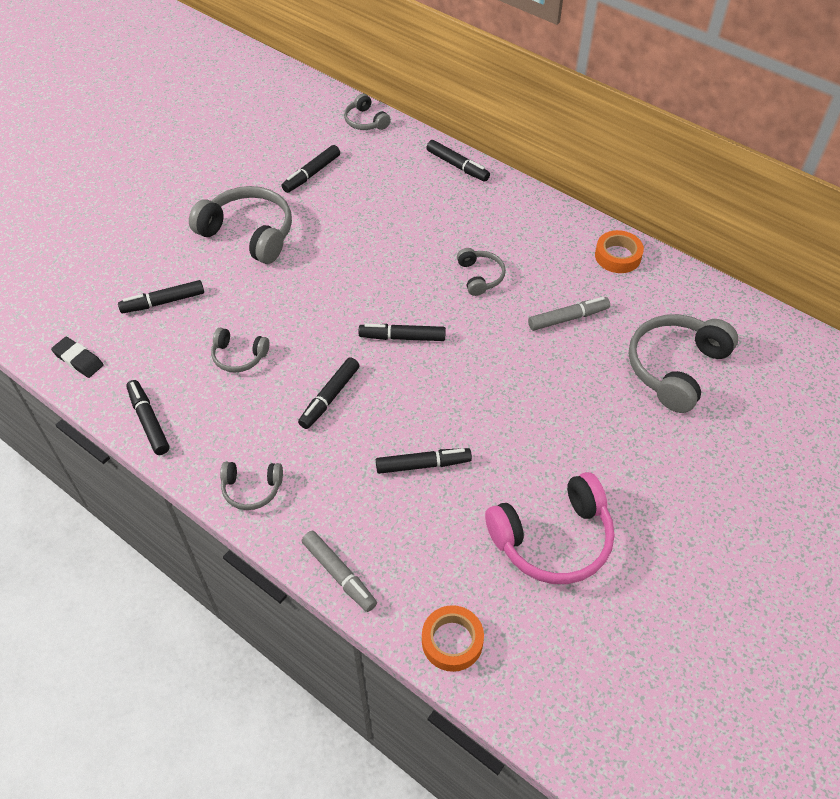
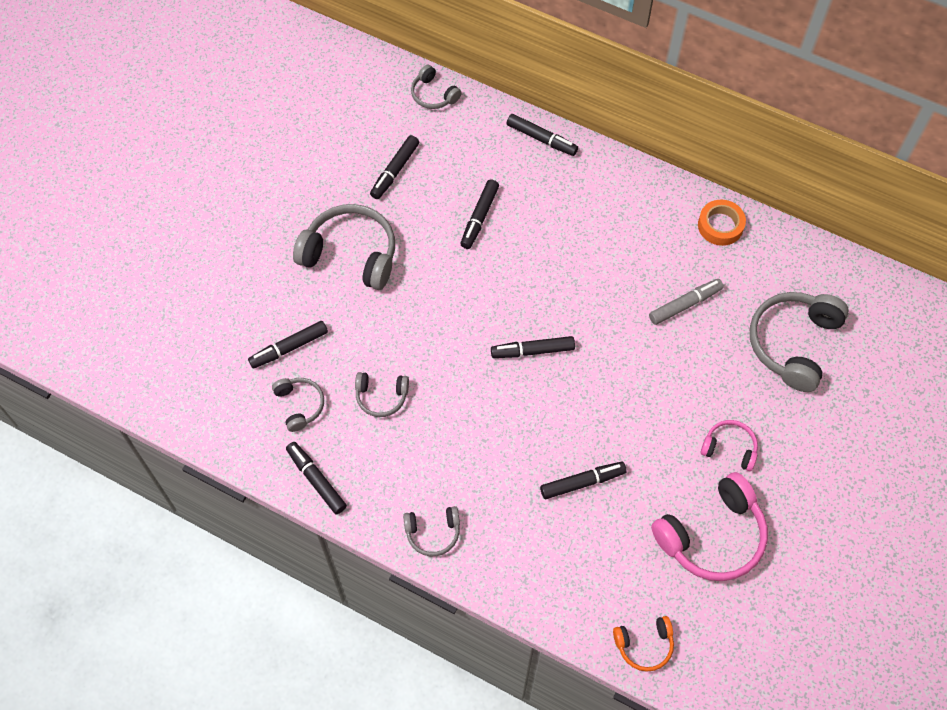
camera: 10 degrees left, 10 degrees up
black eraser [51,337,103,378] -> none
black marker [298,358,360,429] -> black marker moved to [460,179,499,249]
grey marker [302,531,377,612] -> none
orange tape [422,605,484,672] -> orange headphones [613,616,674,672]
grey headphones [457,248,506,296] -> grey headphones moved to [272,378,324,432]
none -> pink headphones [701,420,758,471]

